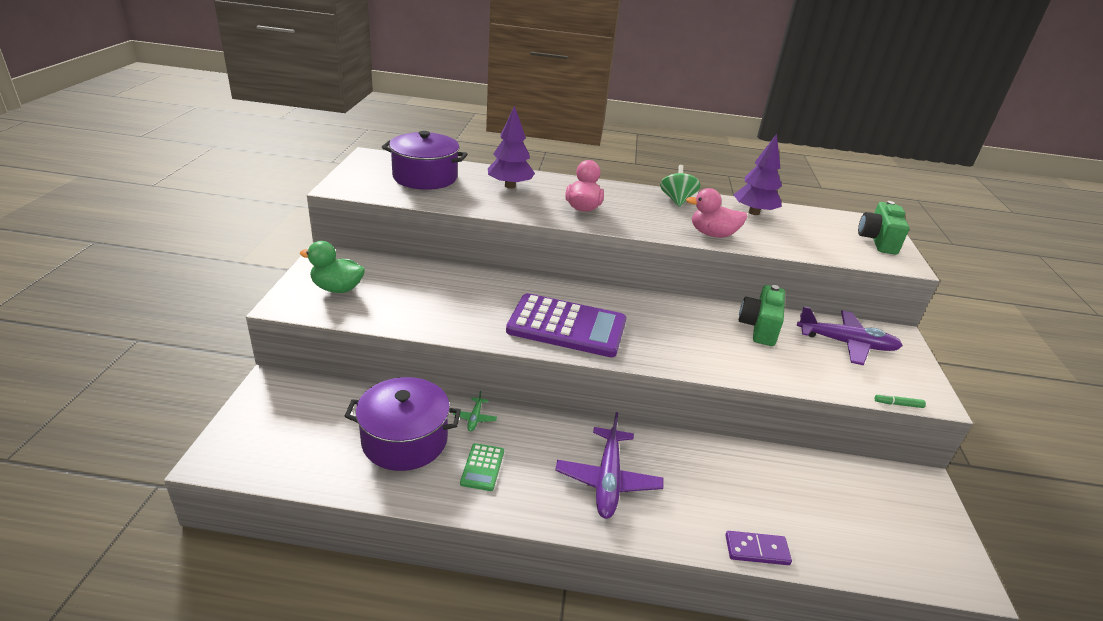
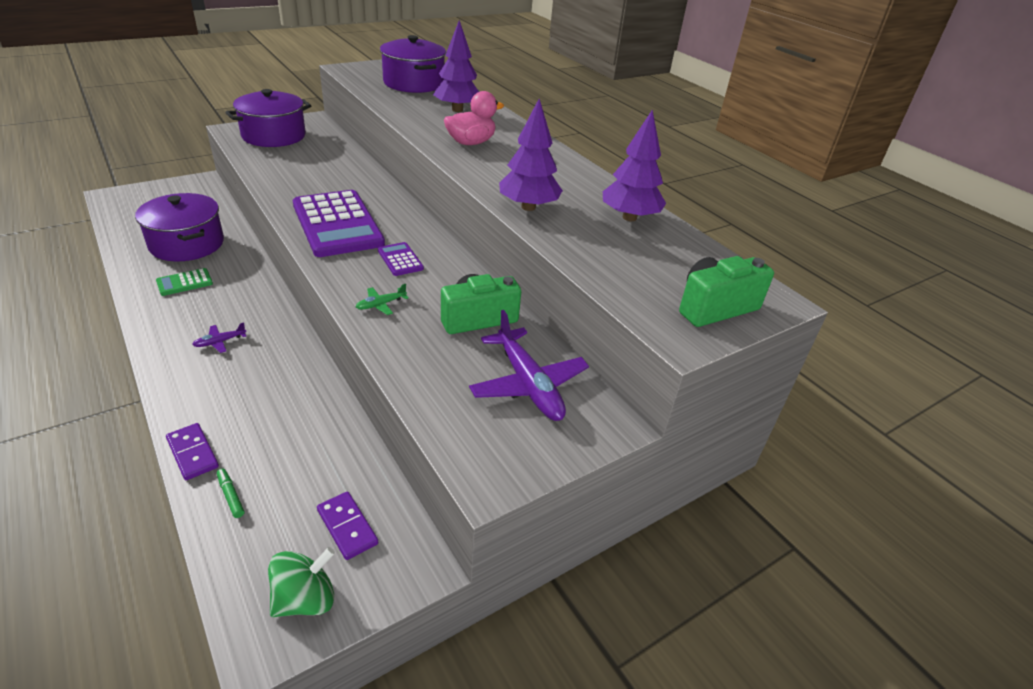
camera: 50 degrees right, 5 degrees up
green duck [300,241,365,293] -> purple pot [225,89,311,147]
green plane [453,391,497,431] -> green plane moved to [356,284,409,315]
purple plane [555,412,663,519] -> purple plane [192,322,246,353], size x0.44
green spinning top [660,165,701,207] -> green spinning top moved to [268,547,335,617]
pink duck [686,188,747,238] -> purple tree [499,99,563,211]
green marker [875,394,926,408] -> green marker moved to [217,469,244,518]
none -> purple domino [317,491,378,560]
none -> purple calculator [378,242,424,276]

